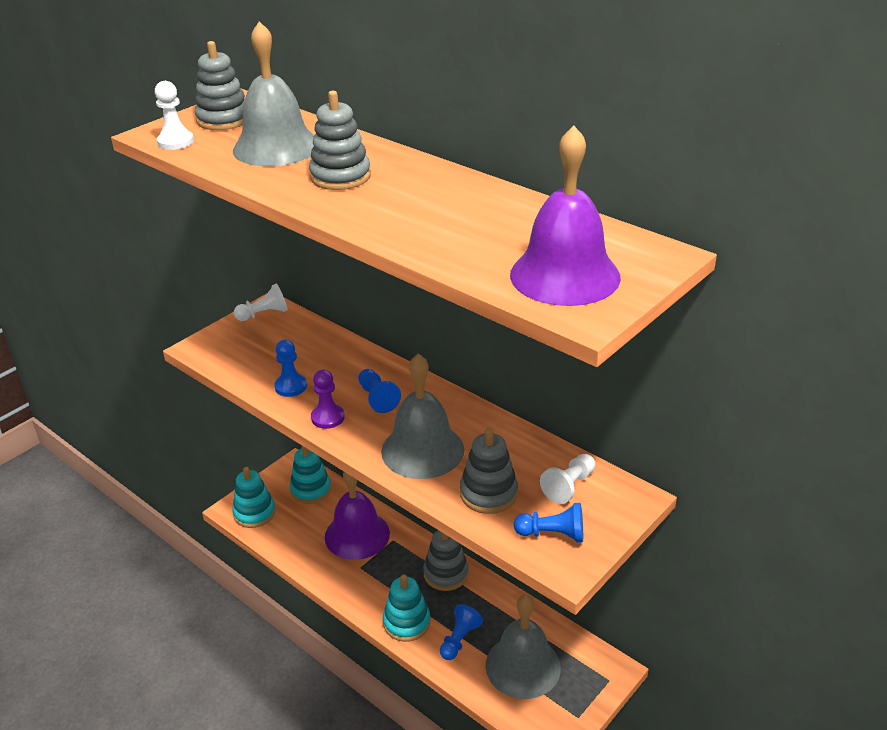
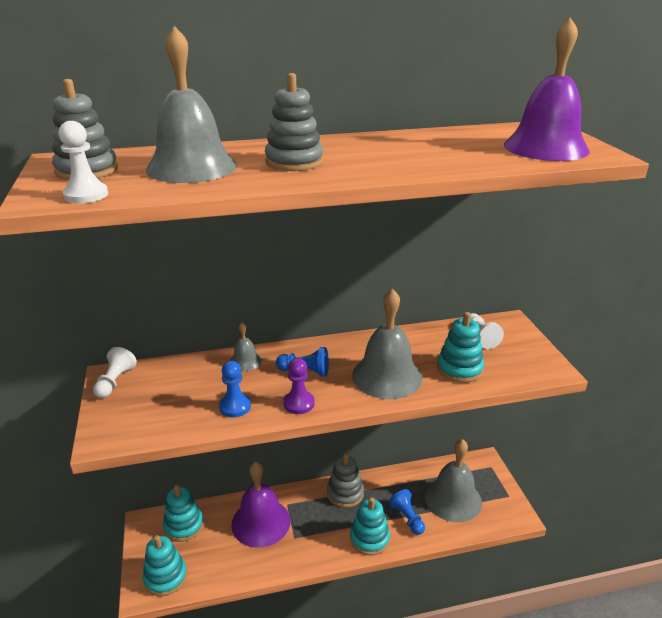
camera: 55 degrees left, 5 degrees down
grey stacking toy [460,428,518,514] -> turquoise stacking toy [437,312,484,383]
blue pawn [514,503,583,542] -> none
none -> grey bell [230,322,262,371]

